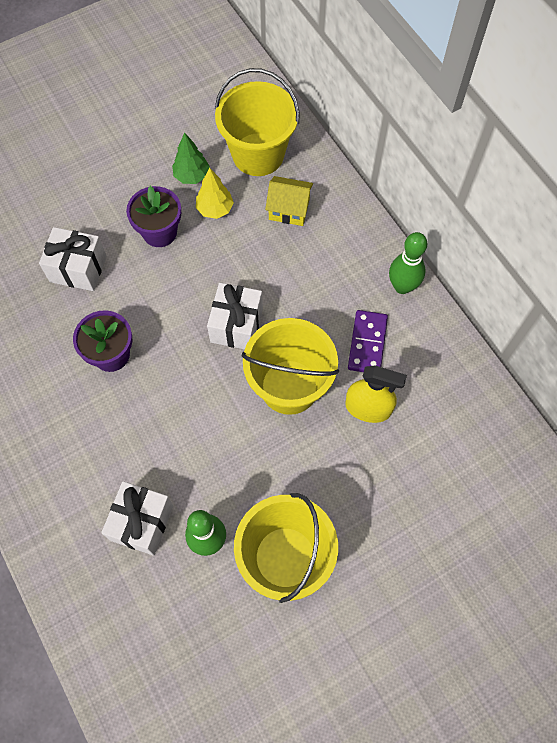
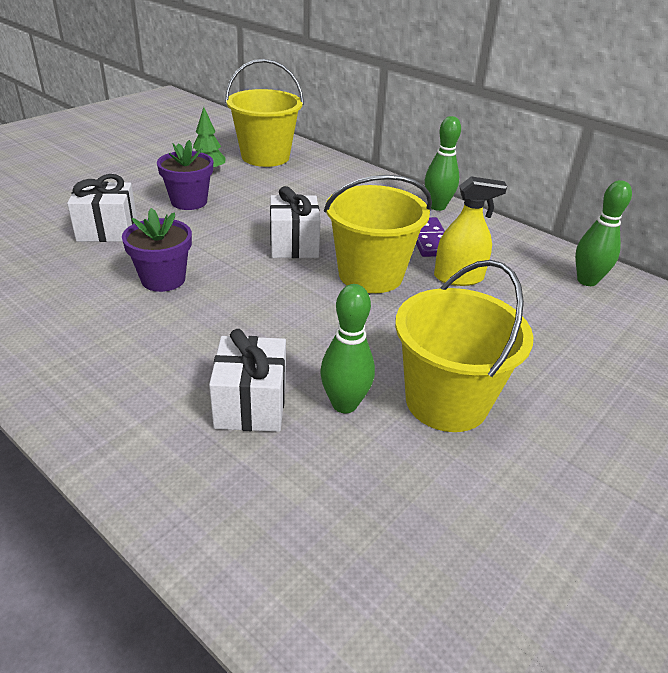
camera: 20 degrees left, 30 degrees down
yellow tree [196,168,234,219] -> none
yellow house [265,176,313,226] -> none
none -> green bowling pin [575,180,632,286]

